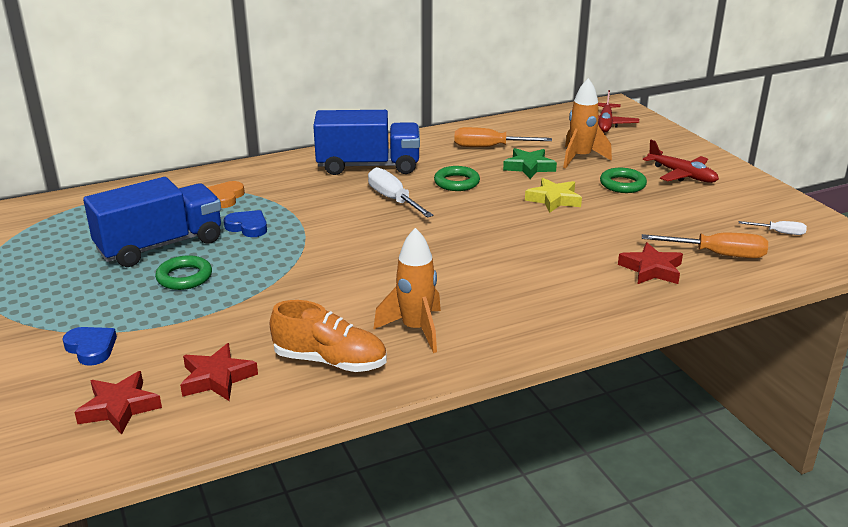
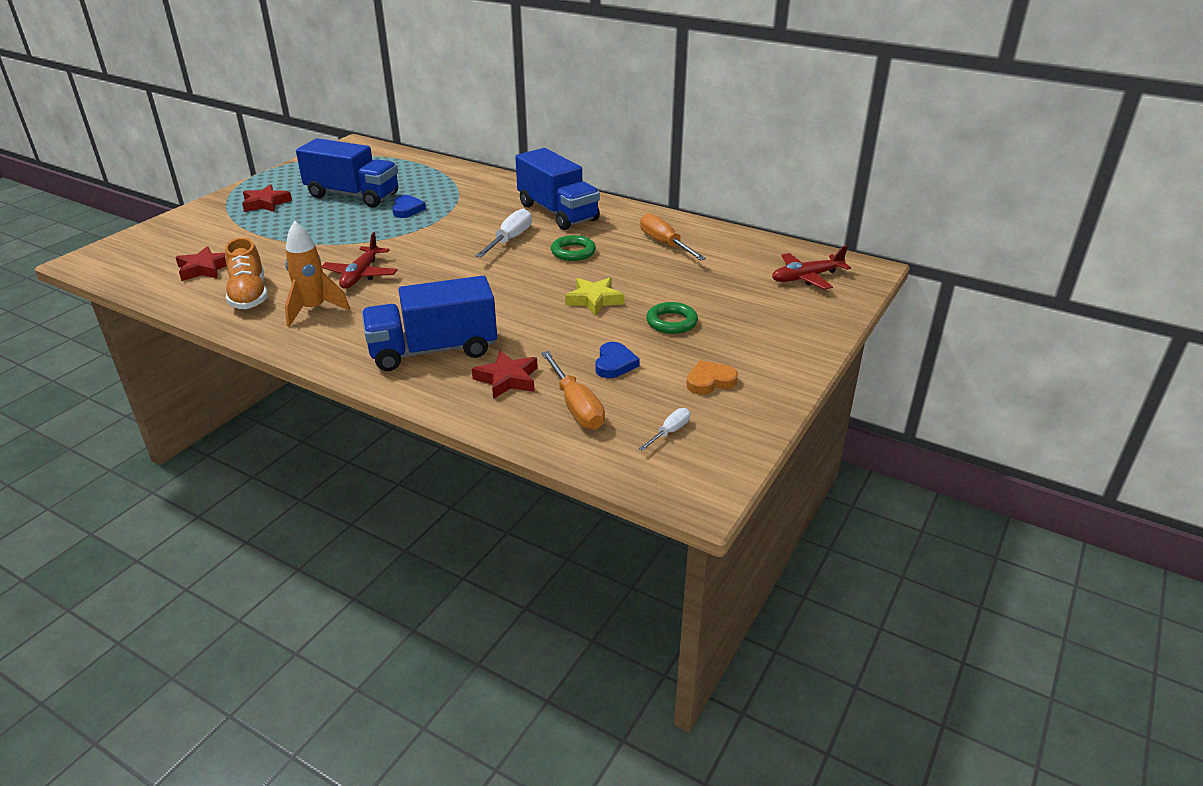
camera: 55 degrees right, 5 degrees up
blue heart [63,327,117,366] -> blue heart moved to [595,342,640,378]
red star [75,371,162,435] -> red star moved to [242,185,292,212]
green ring [155,255,212,290] -> none
orange heart [207,181,245,208] -> orange heart moved to [686,360,738,395]
green star [503,148,557,179] -> none
orange rocket [563,78,612,169] -> none
red plane [643,140,719,183] -> red plane moved to [322,232,397,289]
white screwdriver [739,221,807,235] -> white screwdriver turned 120 degrees counterclockwise [639,408,690,451]
none -> blue truck [362,276,497,371]

